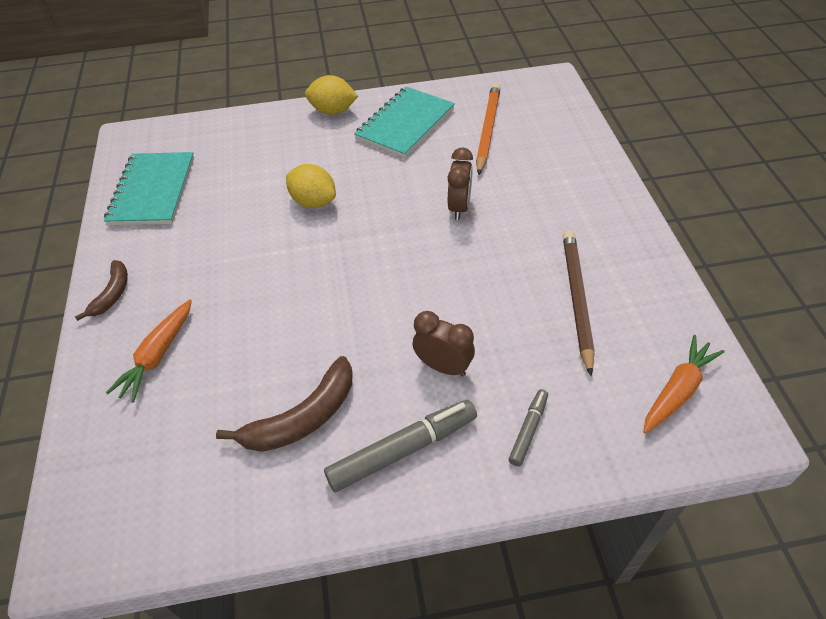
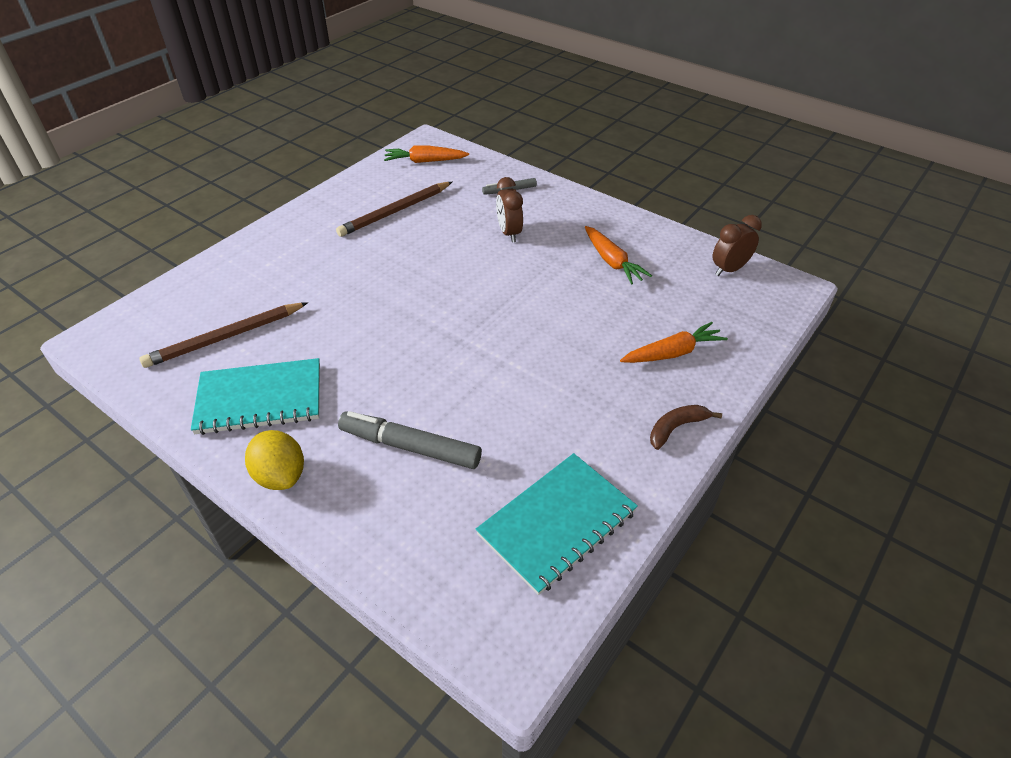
camera: 135 degrees left, 5 degrees down
brown banana [216,356,352,452] -> orange carrot [585,226,652,285]
yellow lemon [286,164,336,208] -> none
grey marker [324,400,477,492] -> grey marker moved to [338,411,482,469]
brown clock [448,148,473,220] -> brown clock moved to [713,215,762,276]
orange pencil [476,83,501,175] -> brown pencil [139,302,308,368]

